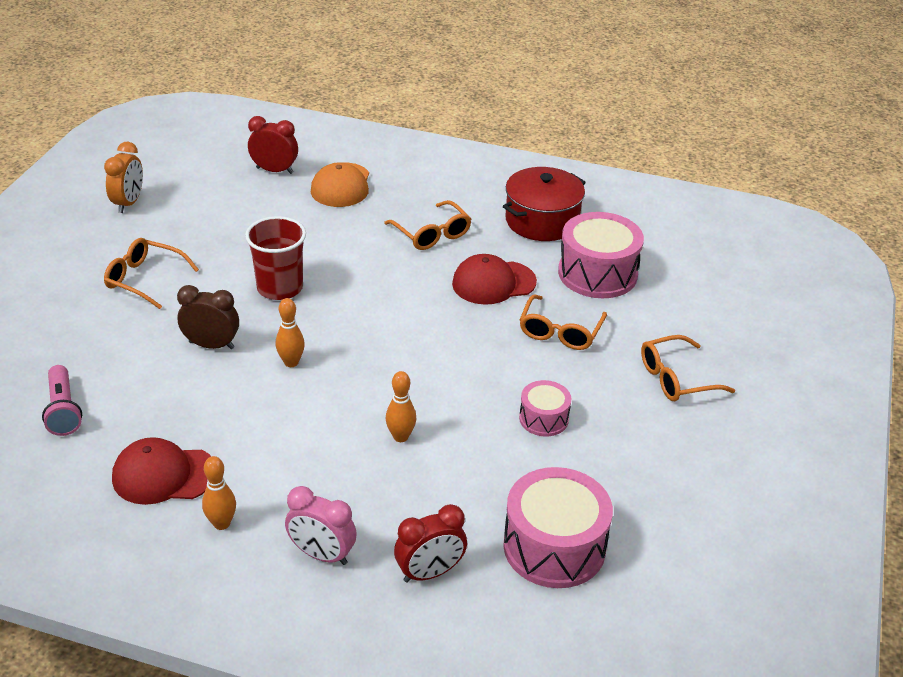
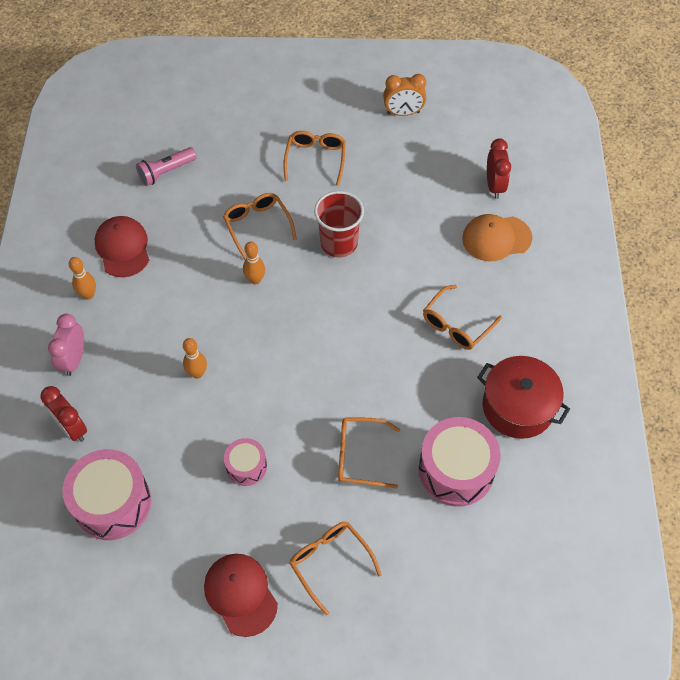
camera: 75 degrees right, 20 degrees up
brown clock [177,285,239,349] -> orange glasses [223,193,297,260]
red cap [452,254,537,305] -> red cap moved to [204,554,278,637]

